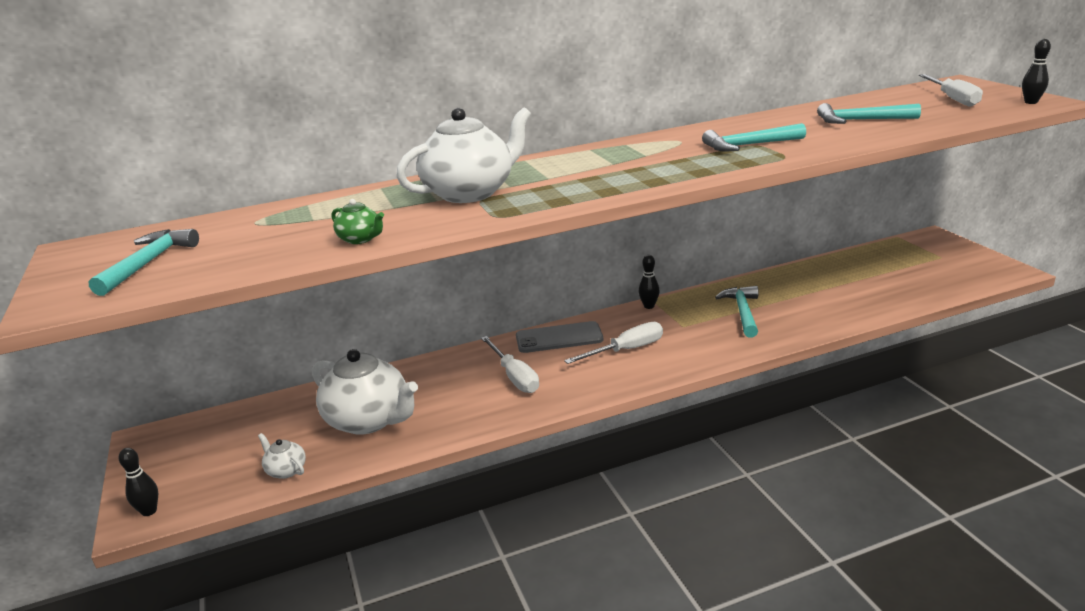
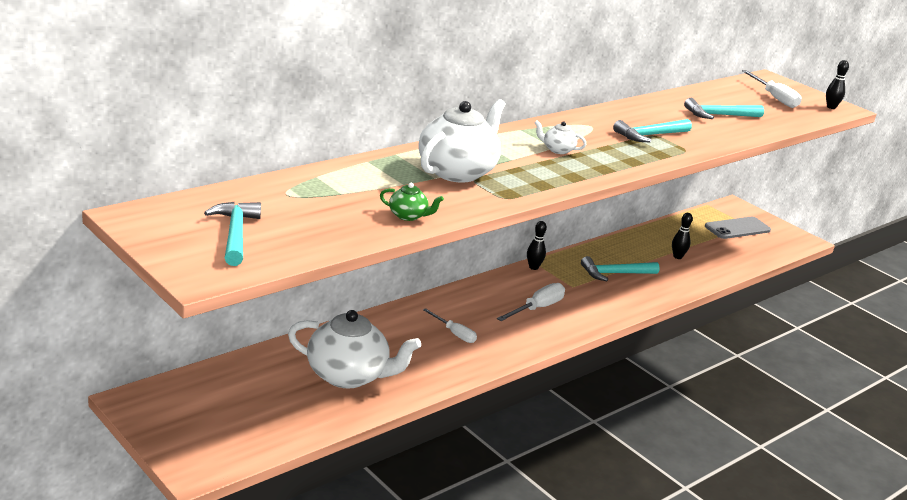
camera: 25 degrees left, 0 degrees up
black bowling pin [119,448,158,516] -> black bowling pin moved to [672,213,693,259]
white teapot [258,433,306,479] -> white teapot moved to [534,121,586,154]
white screwdriver [481,336,539,393] -> white screwdriver [423,308,477,343], size x0.67
grey phone [516,321,603,353] -> grey phone moved to [705,217,771,239]
turquoise hammer [715,286,759,337] -> turquoise hammer turned 90 degrees counterclockwise [581,256,660,281]

